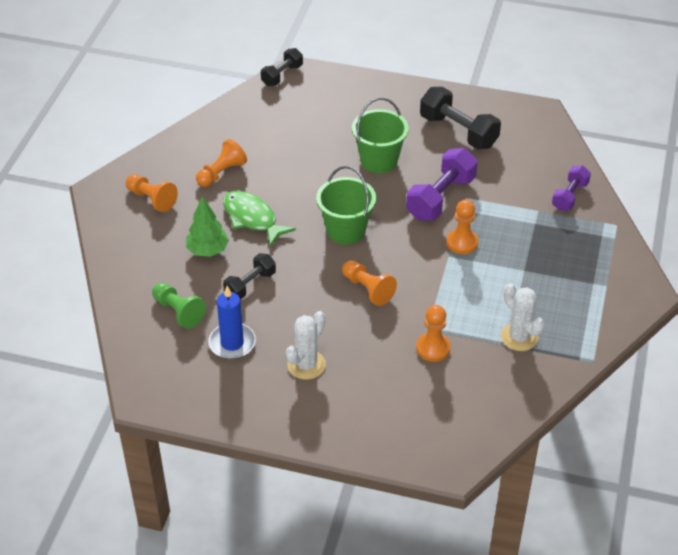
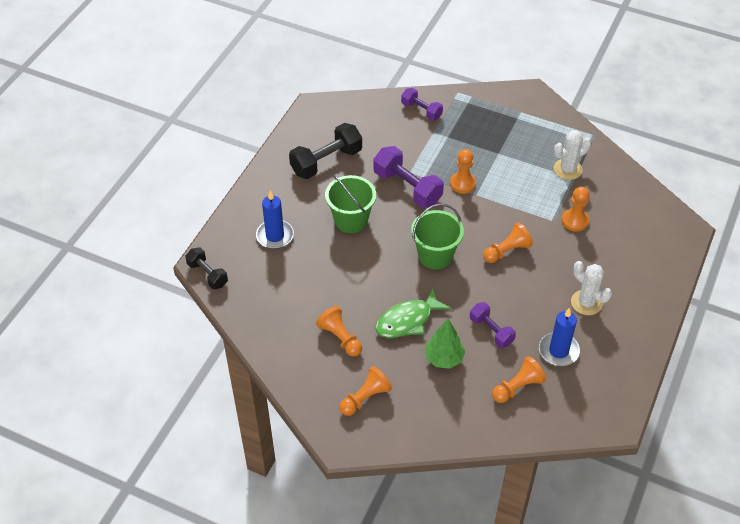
camera: 80 degrees left, 5 degrees up
green pawn [152,283,206,329] -> orange pawn [492,356,546,403]
black dumbbell [223,253,276,300] -> purple dumbbell [470,302,516,348]
none -> blue candle [256,191,294,249]

